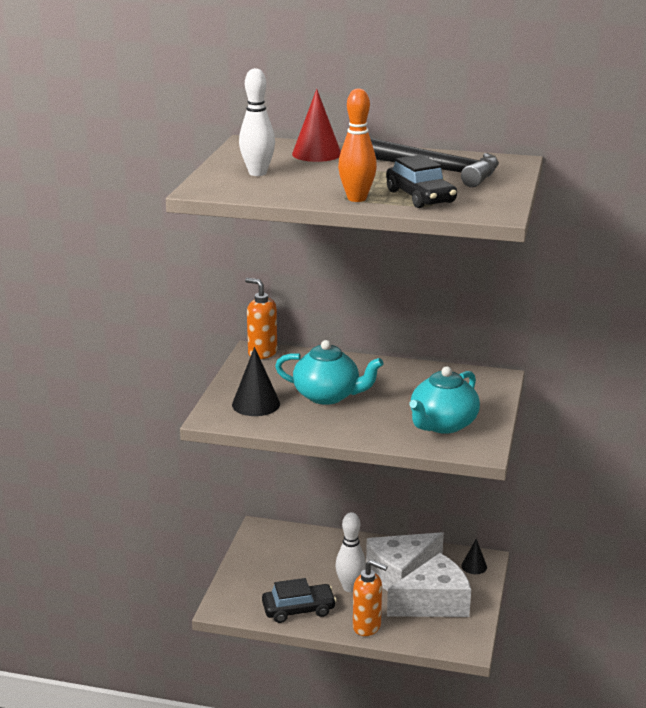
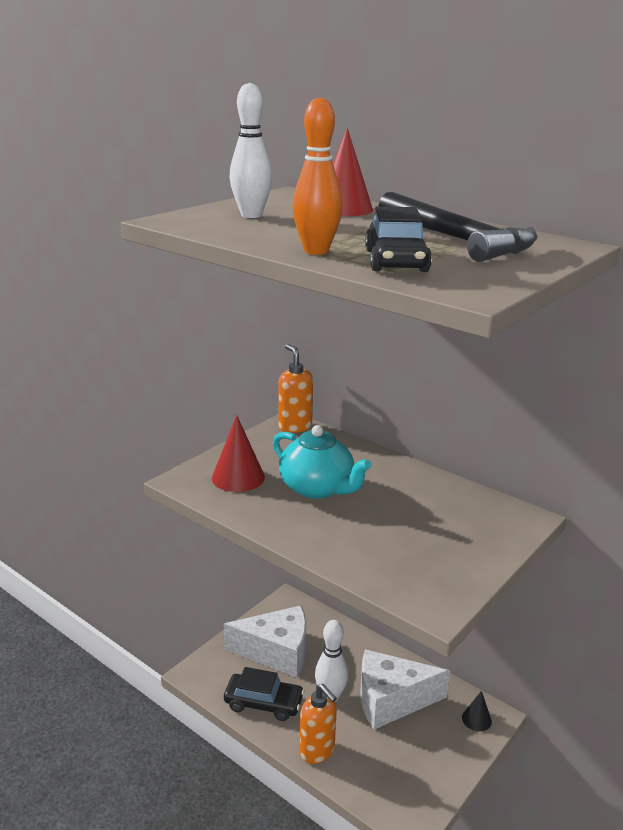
camera: 25 degrees right, 0 degrees up
black cone [232,347,280,416] -> red cone [212,415,265,492]
white cheese [387,553,471,617] -> white cheese moved to [224,605,306,678]
turquoise teapot [409,366,480,434] -> none

